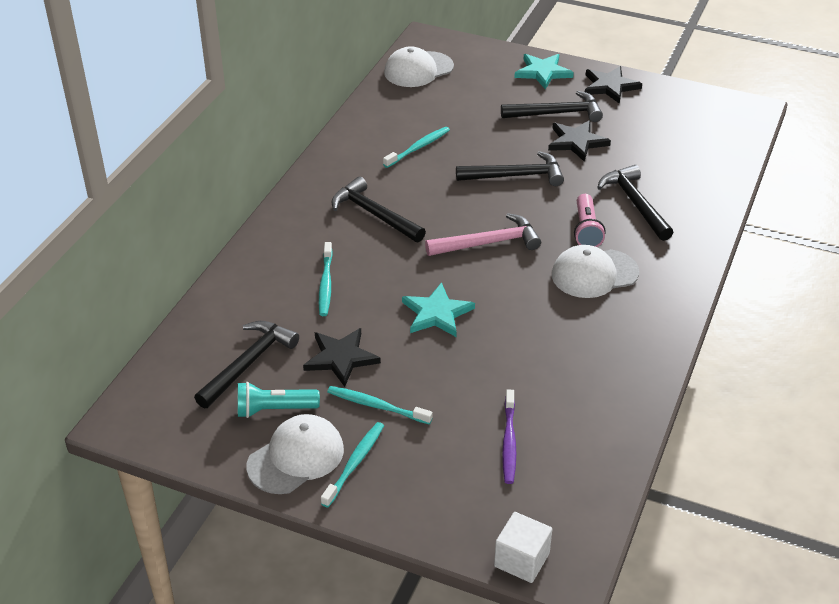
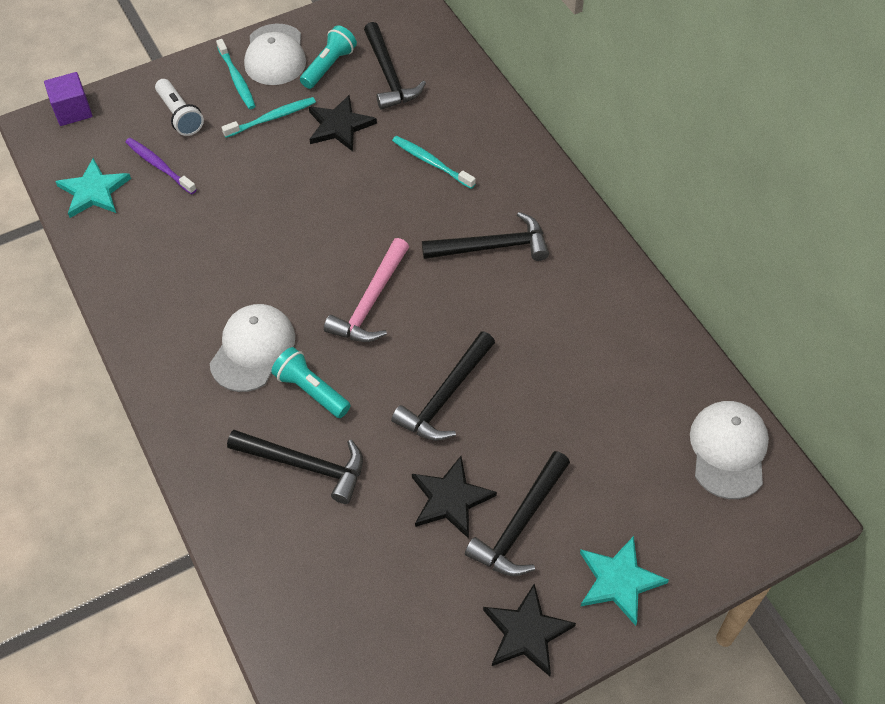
camera: 130 degrees right, 15 degrees up
turquoise toothbrush [383,127,450,168] -> none
turquoise star [402,282,475,337] -> turquoise star moved to [55,158,131,218]
white cube [494,512,552,583] -> purple cube [44,72,93,126]
pink flashlight [574,194,606,247] -> turquoise flashlight [271,347,351,418]
none -> white flashlight [155,79,204,136]

